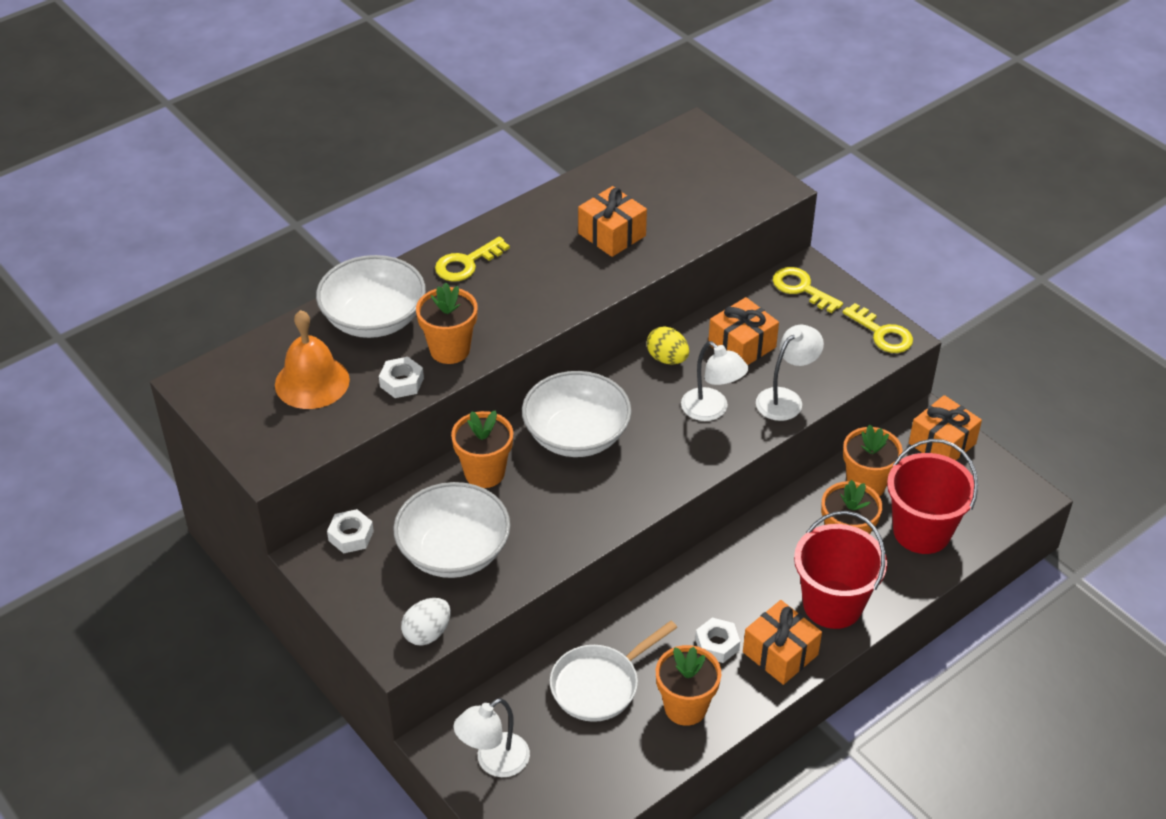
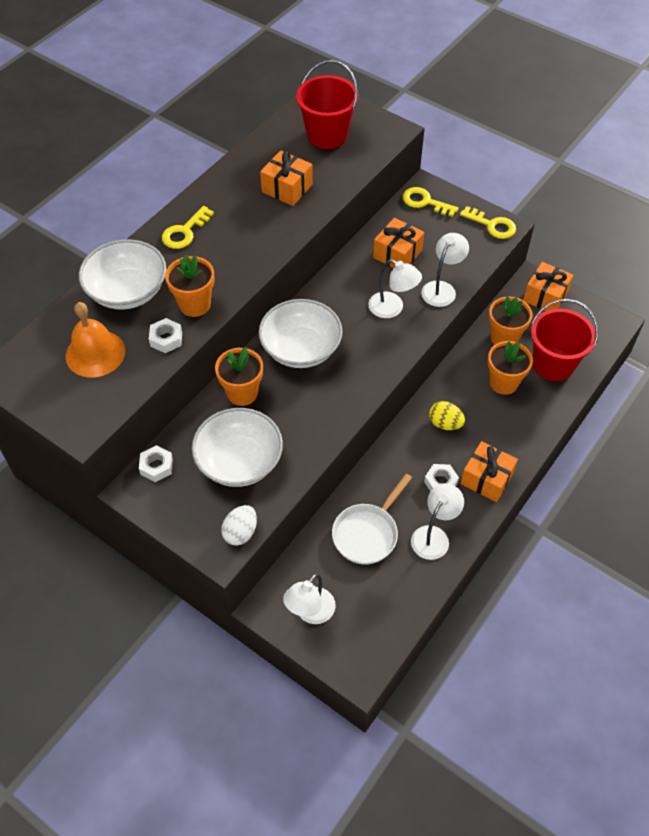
camera: 15 degrees left, 10 degrees up
yellow egg [647,326,689,365] -> yellow egg moved to [429,401,465,430]
orange flower pot [656,645,721,726] -> white lamp [411,484,464,560]
red bucket [794,511,887,629] -> red bucket moved to [296,60,359,149]

